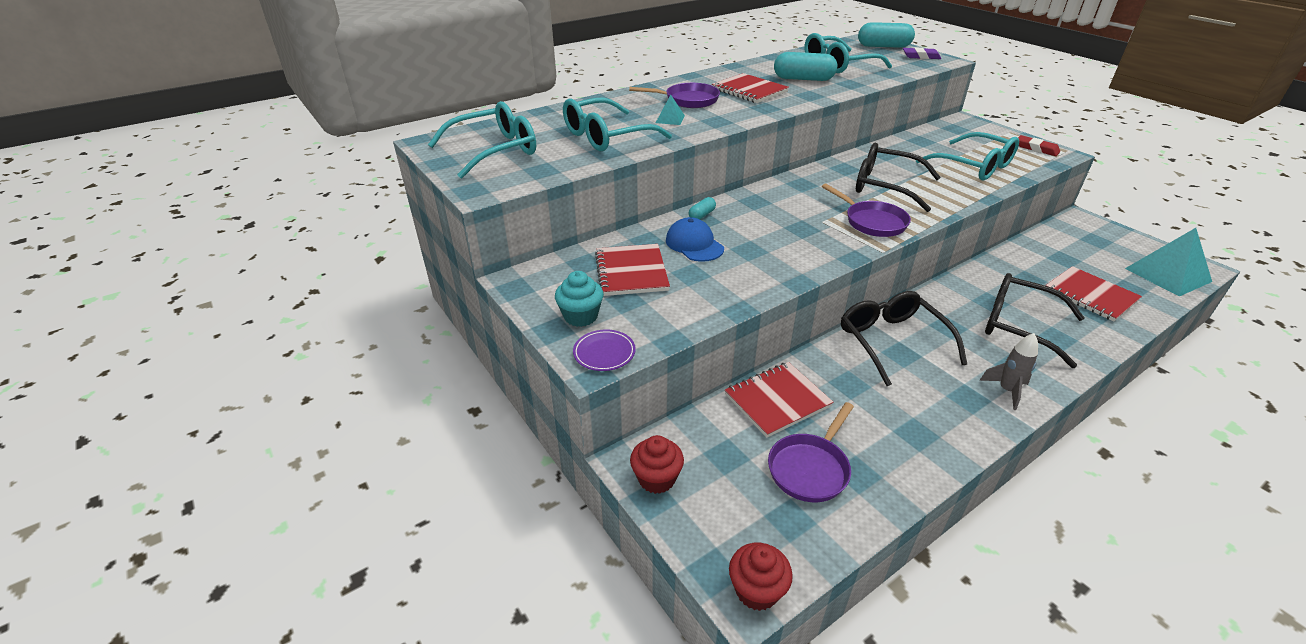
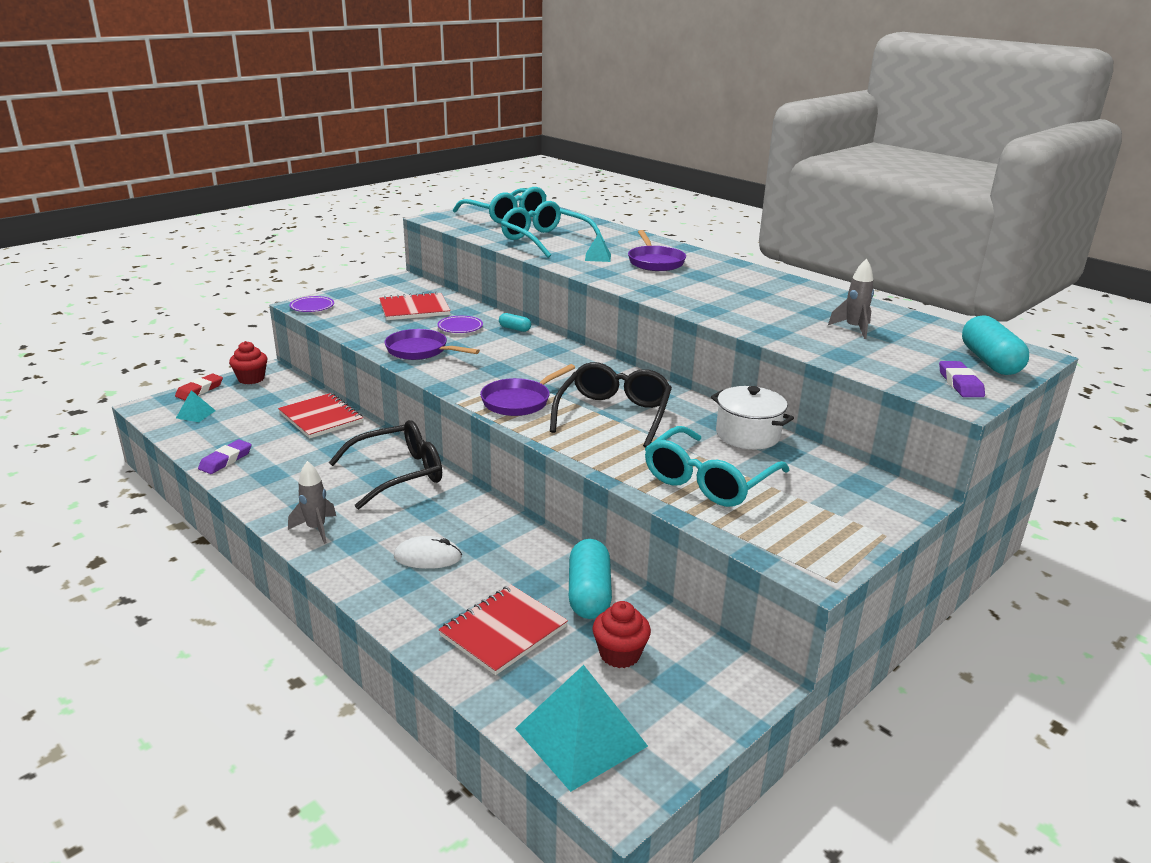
camera: 80 degrees right, 10 degrees down
turquoise cupcake [555,271,604,327] -> none
blue cap [666,217,724,262] -> purple plate [437,316,483,333]
red notebook [712,73,789,103] -> none
red cupcake [729,543,793,611] -> red cupcake moved to [592,601,651,668]
purple pan [768,402,854,502] -> purple pan moved to [385,329,480,360]
turquoise capsule [774,52,837,81] -> turquoise capsule moved to [569,539,612,619]
turquoise glasses [804,33,892,73] -> grey rocket [828,259,874,339]
black glasses [985,273,1084,368] -> white mouse [394,536,462,569]
red eraser [1018,135,1060,156] -> red eraser moved to [175,374,223,400]
none -> turquoise pyramid [176,390,216,422]
none -> purple eraser [198,439,252,474]
none -> white pot [711,386,794,449]

